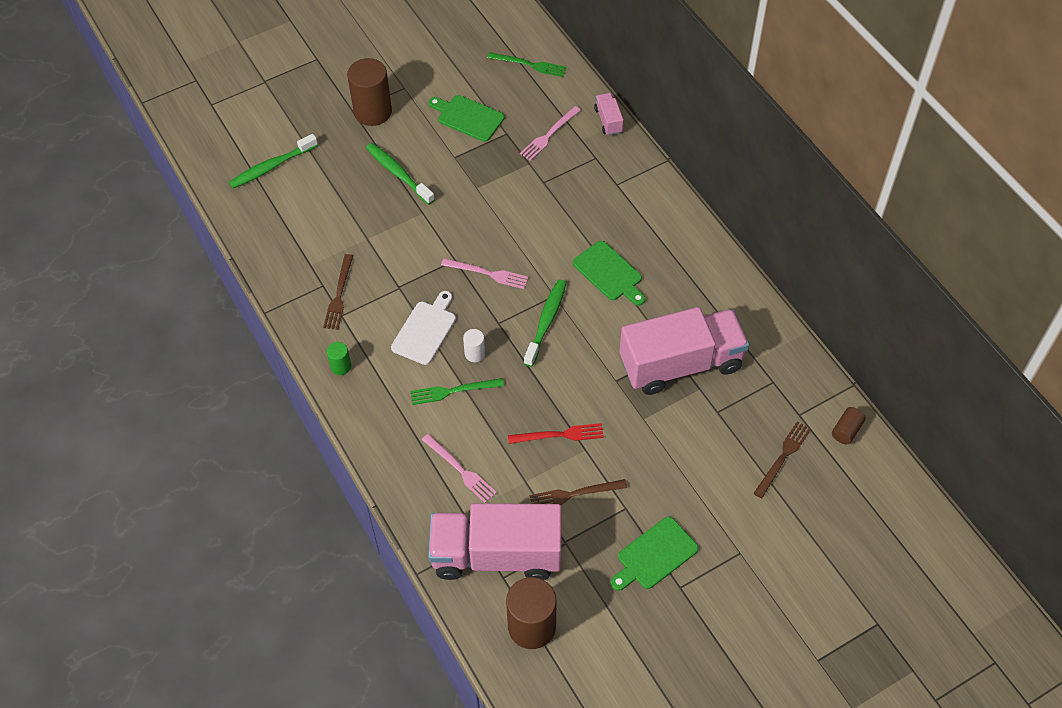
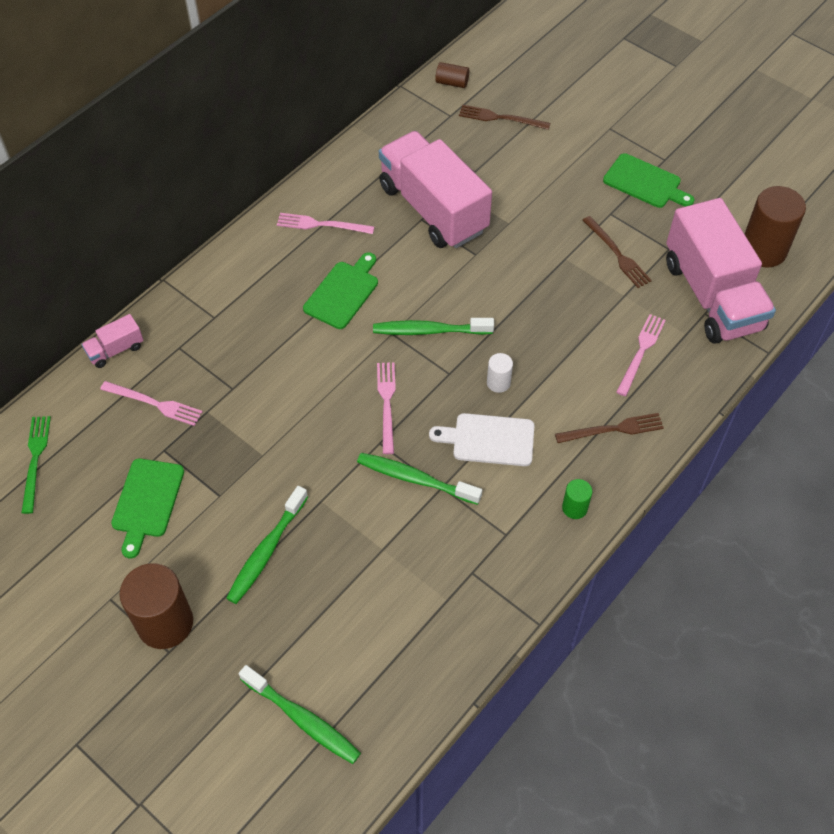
camera: 110 degrees left, 0 degrees up
brown fork [323,254,353,330] -> brown fork moved to [555,413,664,443]
green fork [410,378,504,405] -> none
red fork [508,423,604,444] -> none
none -> pink fork [277,213,375,234]
none -> green toothbrush [357,453,482,505]

